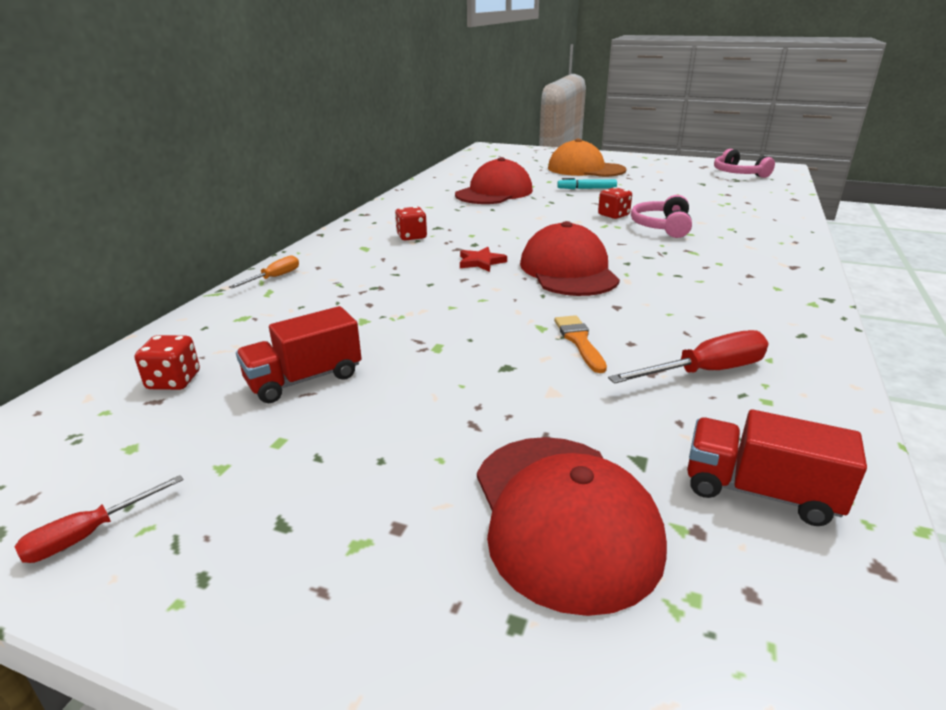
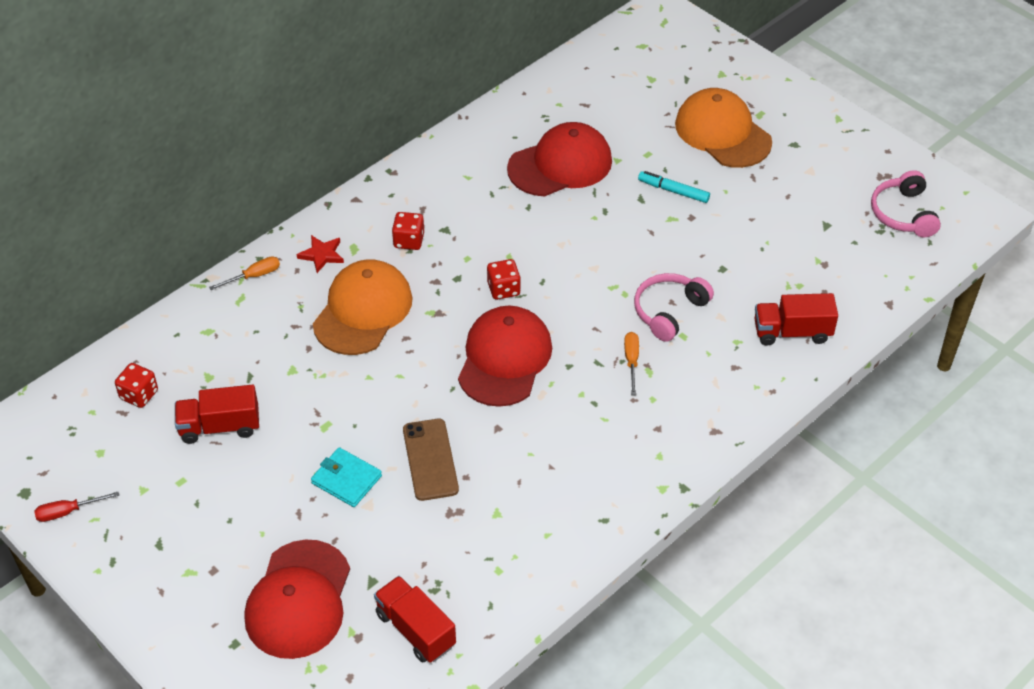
camera: 25 degrees right, 20 degrees up
red star [460,247,507,272] -> red star moved to [297,235,344,273]
orange brush [554,315,607,373] -> brown phone [403,419,459,501]
red dice [598,187,632,219] -> red dice moved to [487,259,521,300]
red screwdriver [608,330,768,384] -> none
none -> turquoise wallet [311,447,382,507]
none -> orange cap [313,259,413,355]
none -> orange screwdriver [624,332,639,395]
none -> red truck [754,293,838,346]

